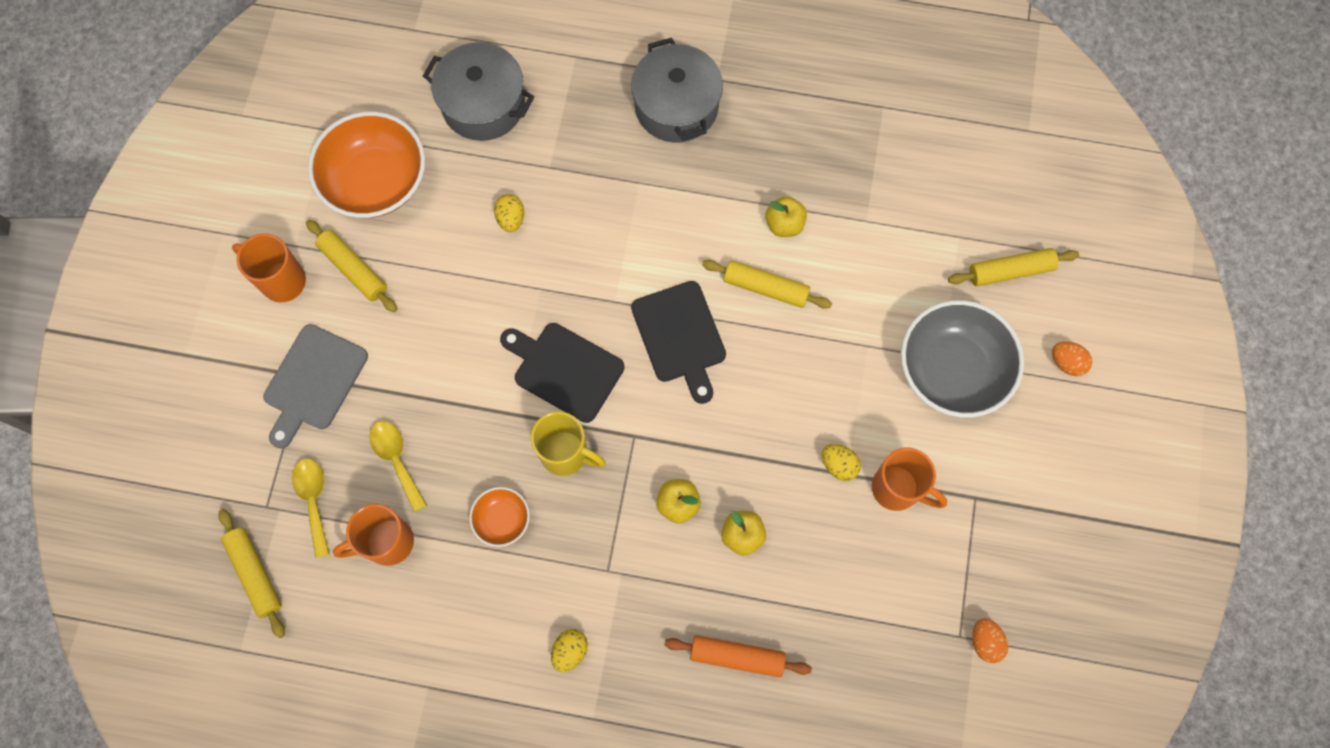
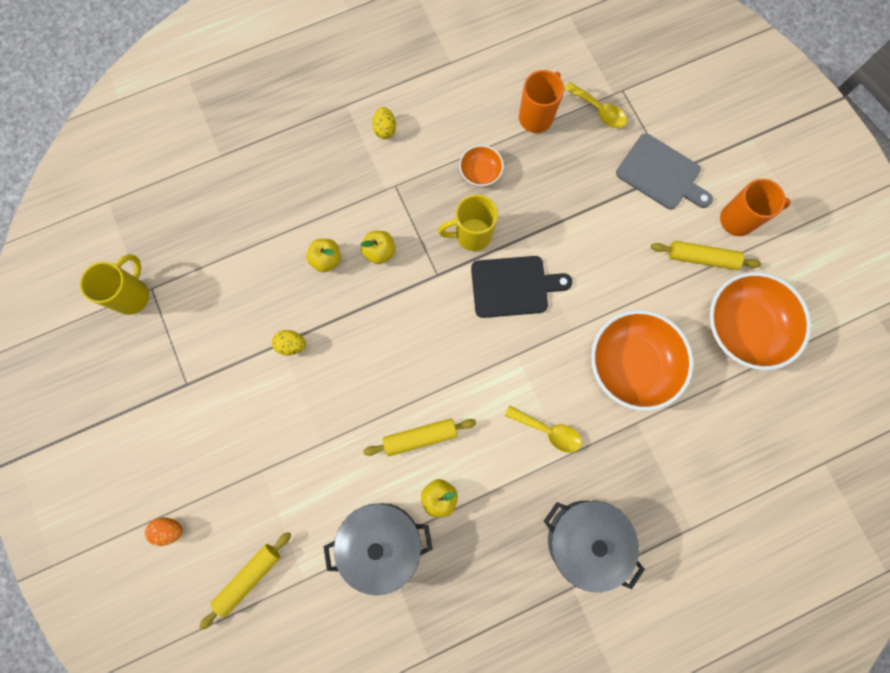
camera: 145 degrees right, 5 degrees up
yellow rolling pin [218,509,285,638] -> none
grey cutting board [263,324,368,448] -> grey cutting board turned 135 degrees clockwise [616,134,713,209]
yellow spoon [369,421,427,512] -> yellow spoon moved to [505,406,582,453]
grey pot [423,42,534,141] -> grey pot moved to [323,503,433,595]
yellow egg [494,194,524,232] -> orange bowl [591,310,693,411]
black cutting board [631,281,726,404] -> none
orange rolling pin [664,635,812,678] -> none
orange mug [872,447,947,511] -> none
grey bowl [901,300,1024,417] -> none
orange egg [972,618,1008,663] -> yellow mug [80,254,149,315]

